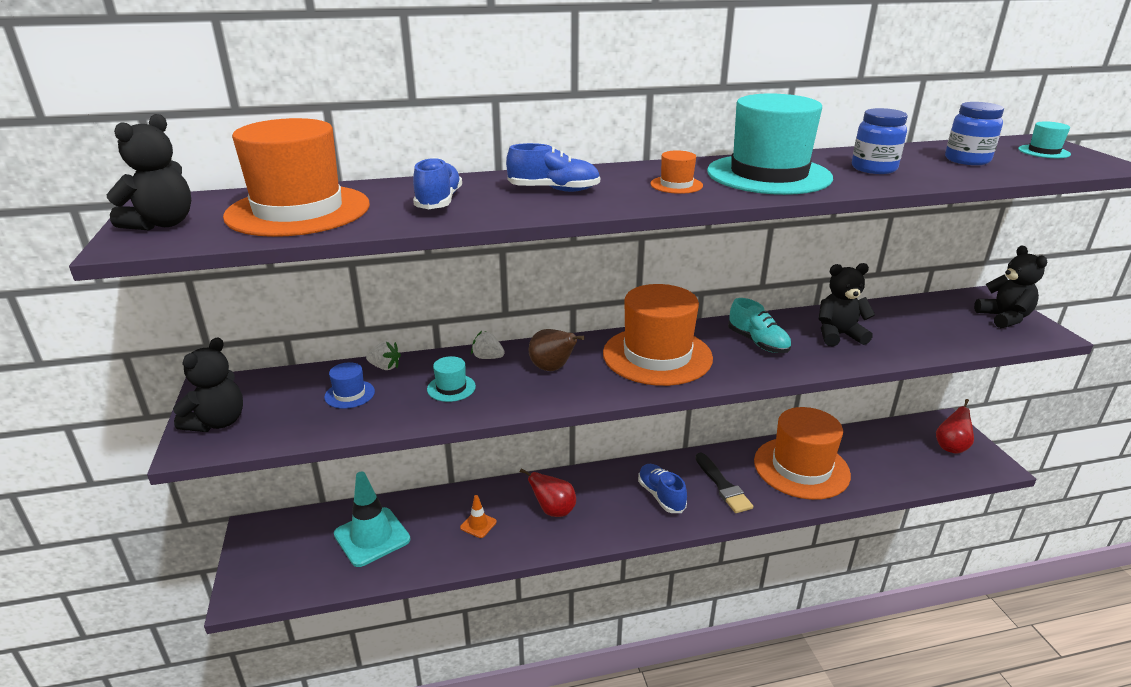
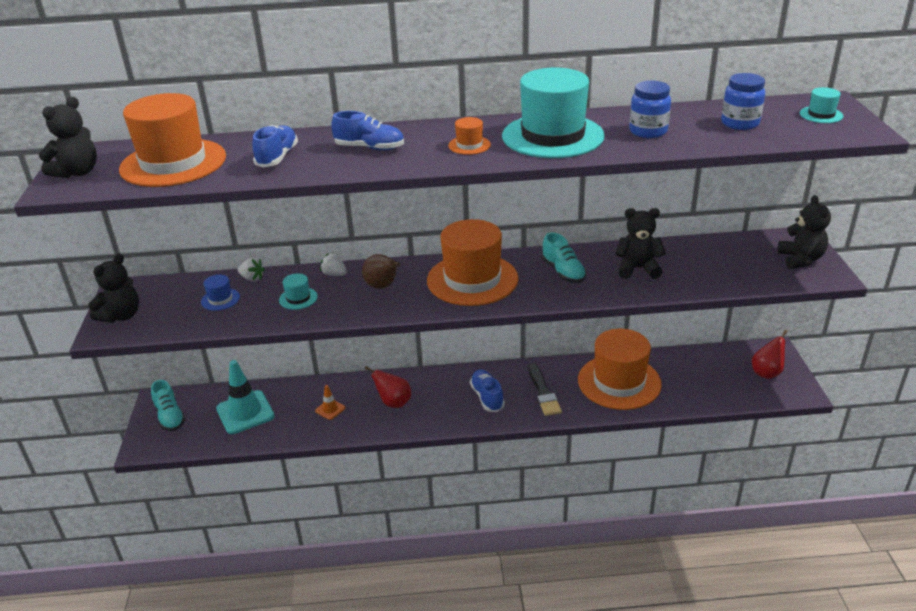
camera: 10 degrees right, 5 degrees up
none -> turquoise shoe [151,380,186,431]

